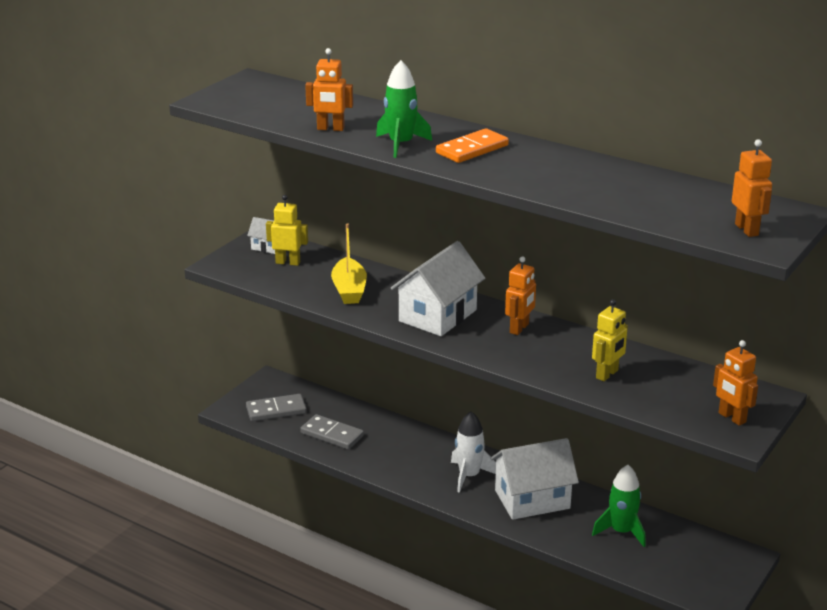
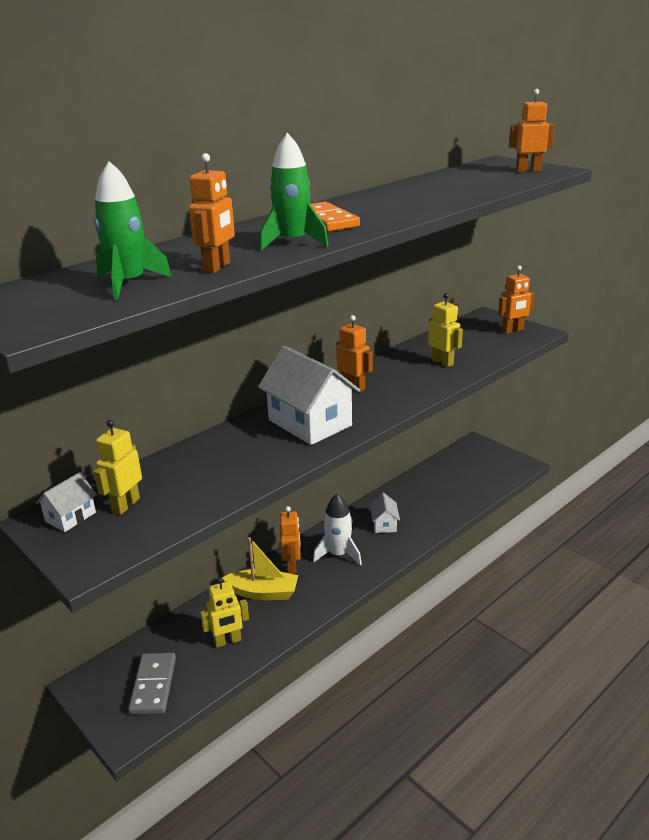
camera: 75 degrees left, 0 degrees up
grey domino [300,414,364,449] -> yellow robot [200,577,249,648]
yellow boat [331,223,367,304] -> yellow boat moved to [222,537,298,600]
white house [490,438,579,520] -> white house [370,493,400,533], size x0.48
green rocket [592,465,646,547] -> green rocket moved to [94,161,172,300]
none -> orange robot [280,506,301,574]

